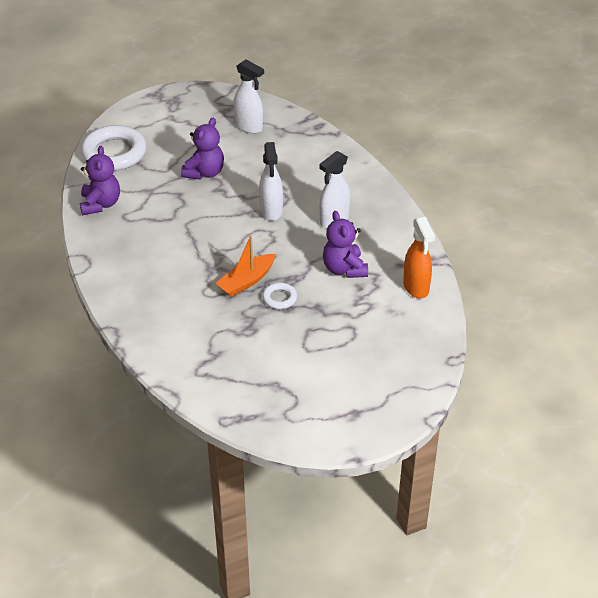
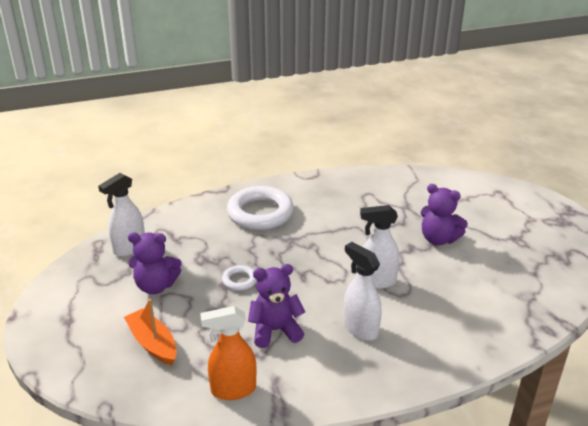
camera: 95 degrees right, 10 degrees down
purple teddy bear [80,146,120,215] -> purple teddy bear moved to [128,232,181,294]
white ring [81,125,147,171] -> white ring moved to [227,186,294,230]
orange boat [215,235,275,297] -> orange boat moved to [124,299,177,365]
white spray bottle [233,59,264,134] -> white spray bottle moved to [98,173,145,257]

